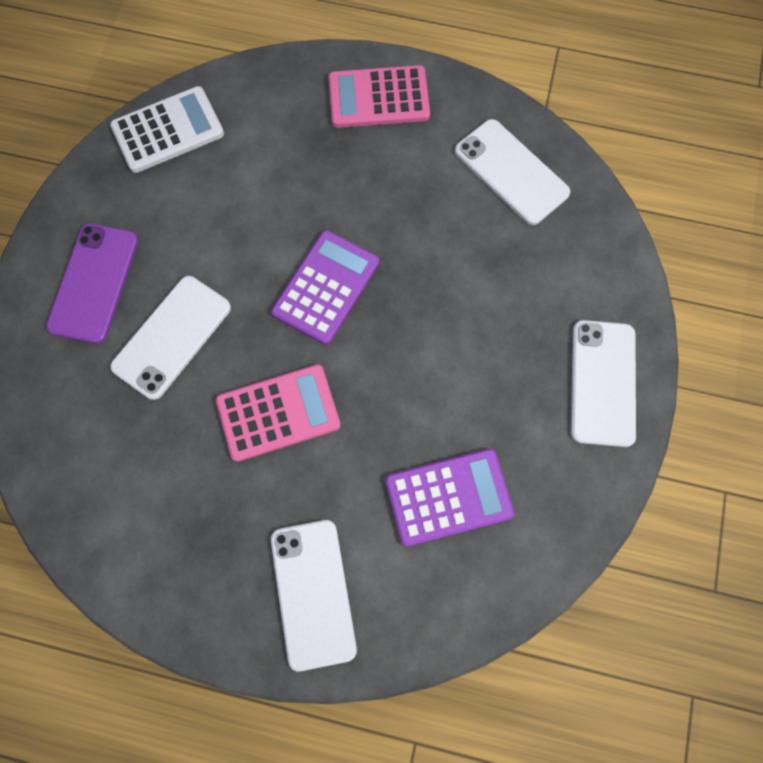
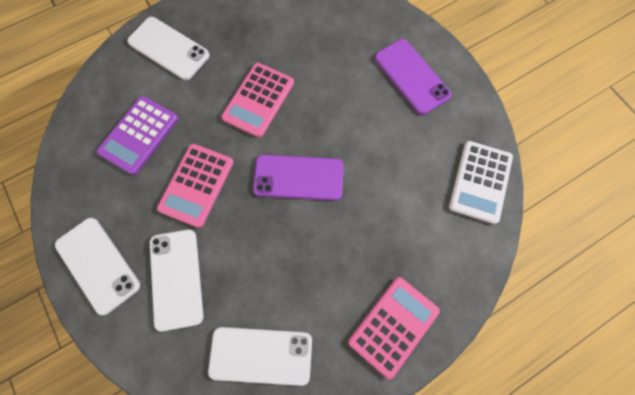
camera: 135 degrees right, 0 degrees up
white phone [110,276,231,400] -> white phone moved to [150,230,203,332]
purple calculator [271,230,379,345] -> purple phone [253,155,344,201]
none -> pink calculator [157,144,234,228]

